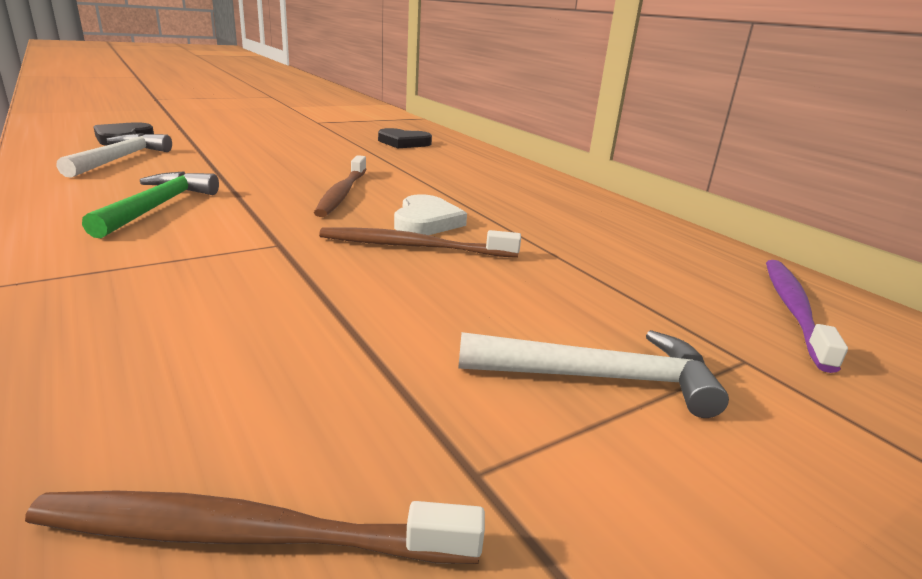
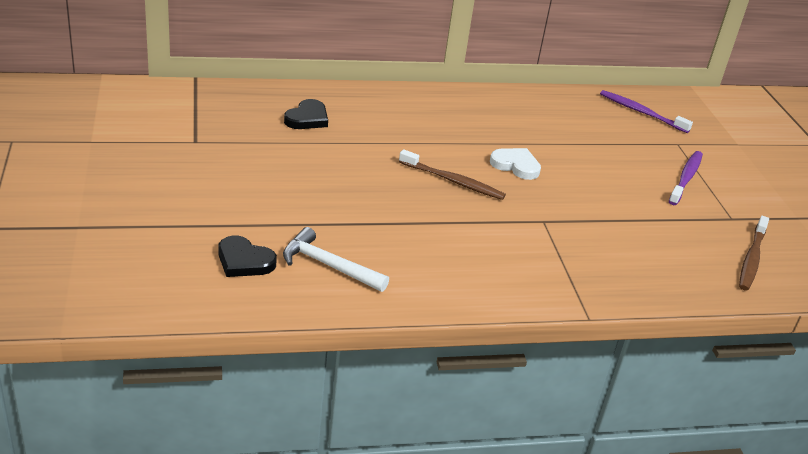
camera: 70 degrees left, 10 degrees up
green hammer [82,171,219,238] -> none
brown toothbrush [319,227,521,258] -> none
white hammer [458,330,729,418] -> purple toothbrush [669,151,703,205]

